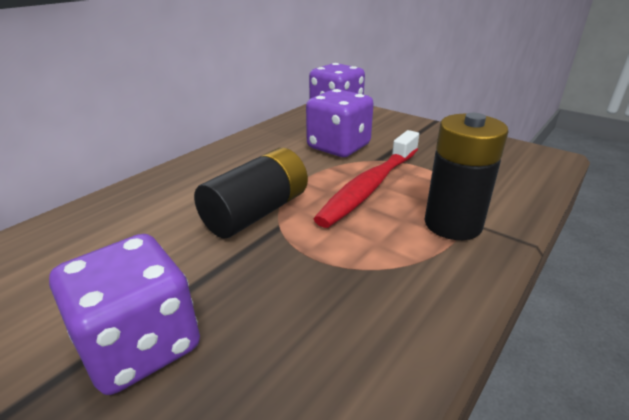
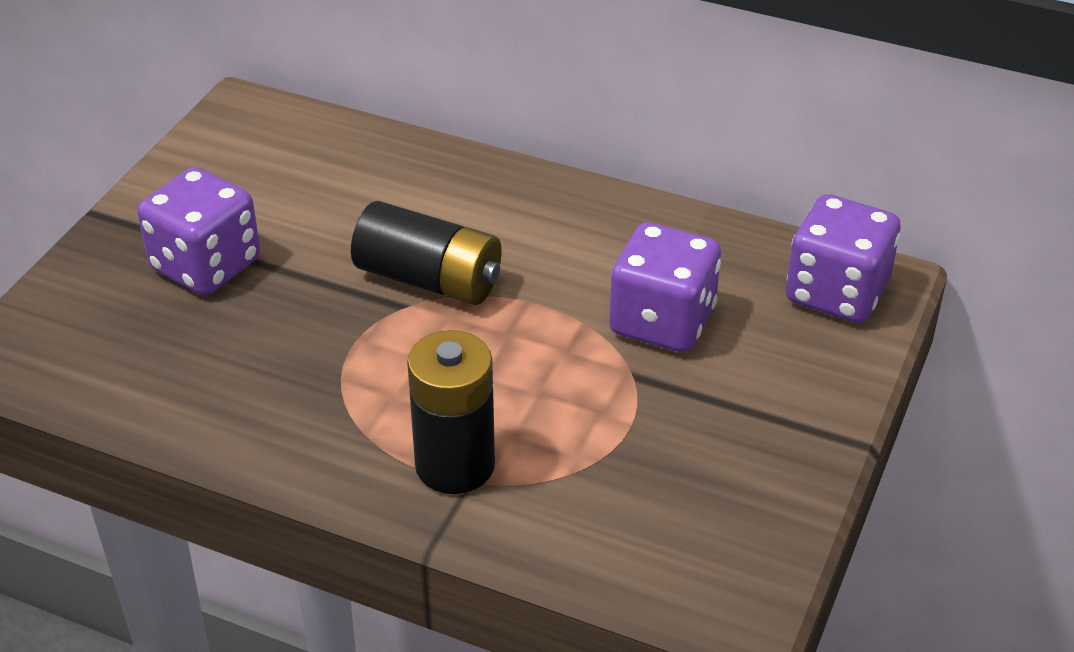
camera: 75 degrees right, 10 degrees up
red toothbrush [314,130,419,228] -> none

